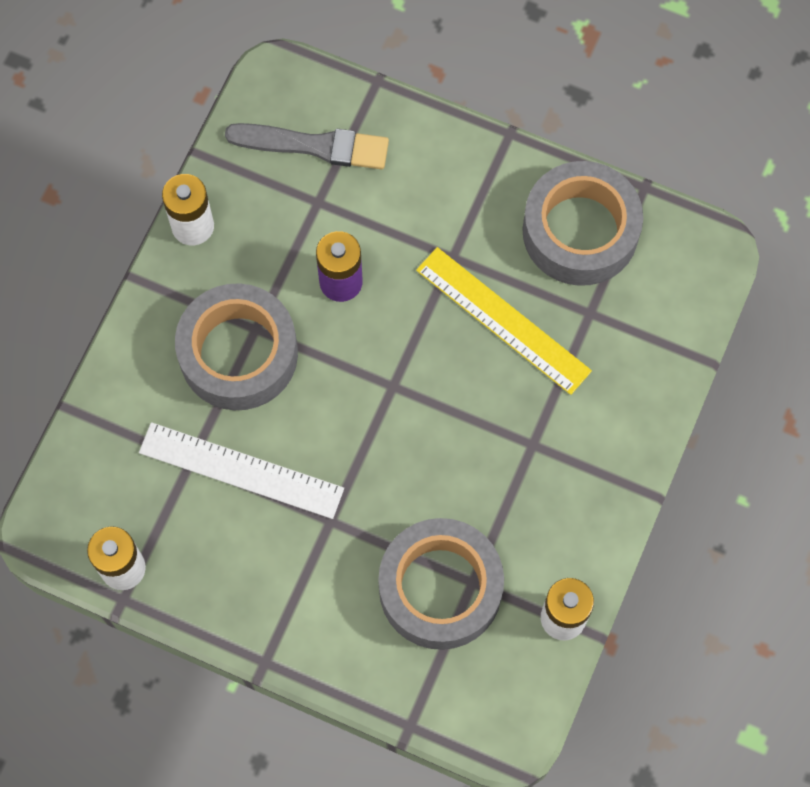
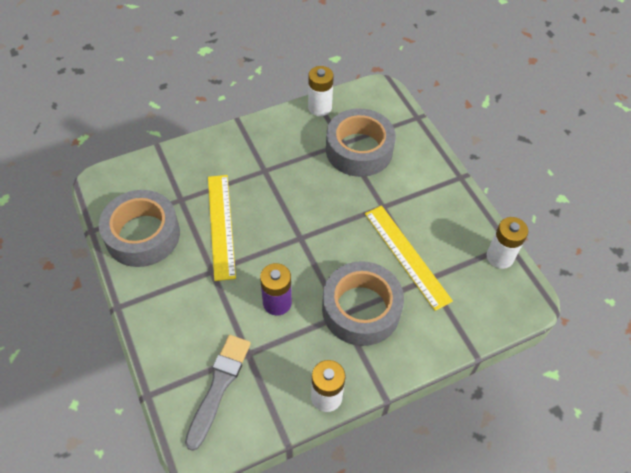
camera: 140 degrees left, 15 degrees down
white ruler [139,422,344,519] -> yellow ruler [365,206,453,311]
grey brush [225,123,389,170] -> grey brush turned 60 degrees clockwise [185,335,251,451]

